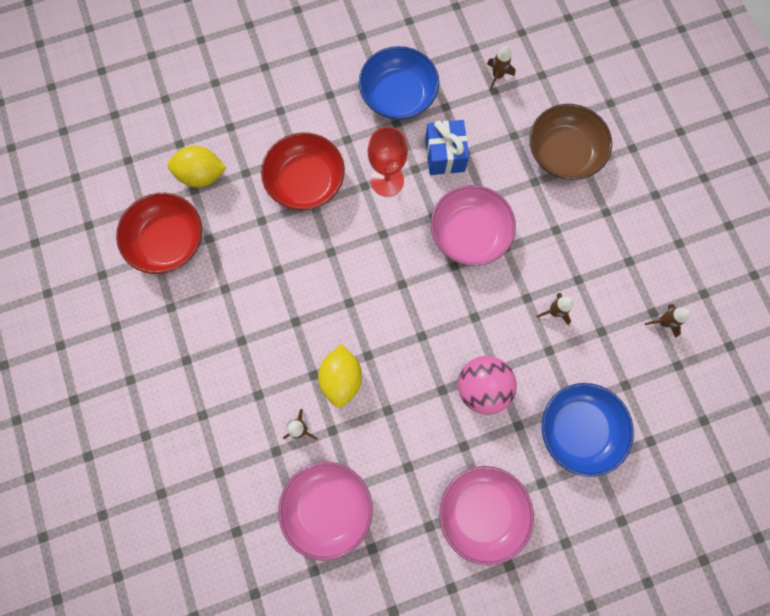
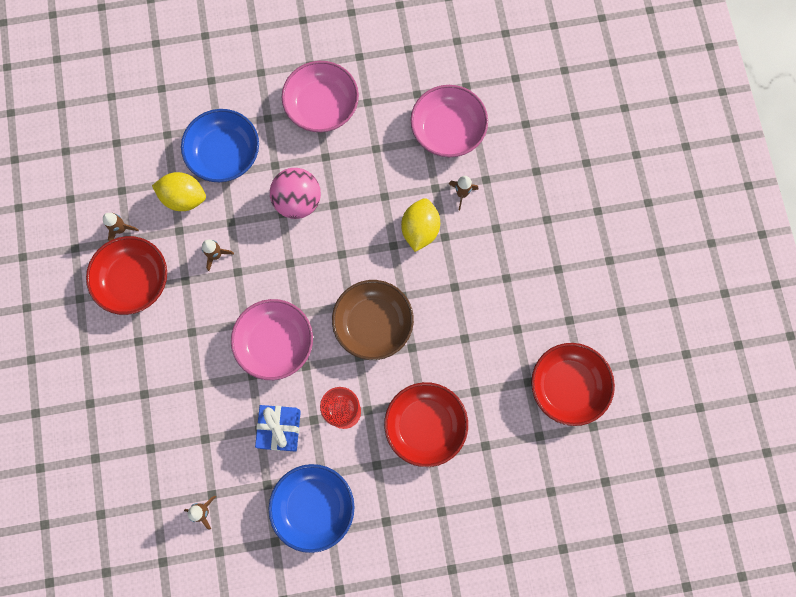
camera: 170 degrees left, 0 degrees up
yellow lemon [168,146,226,188] -> yellow lemon moved to [152,172,206,211]
brown bowl [529,104,612,180] -> brown bowl moved to [332,280,414,360]
none -> red bowl [86,236,167,315]

